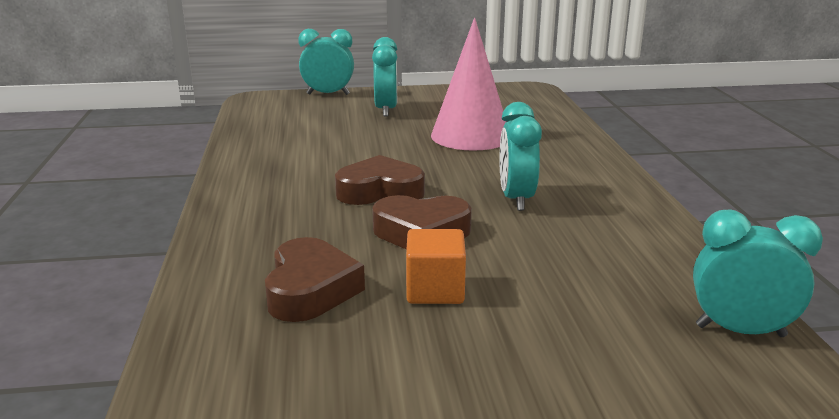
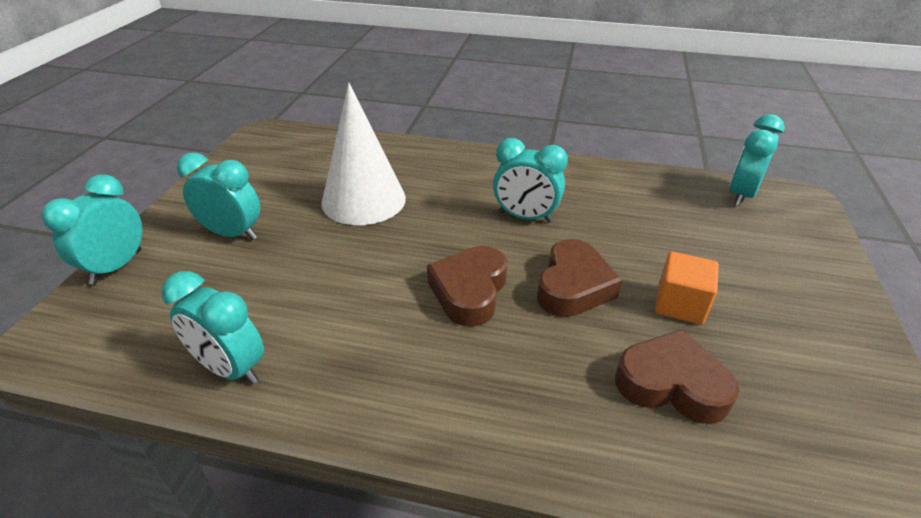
camera: 70 degrees left, 15 degrees up
pink cone [431,18,507,151] -> white cone [321,83,406,225]
none -> turquoise clock [162,271,264,384]

